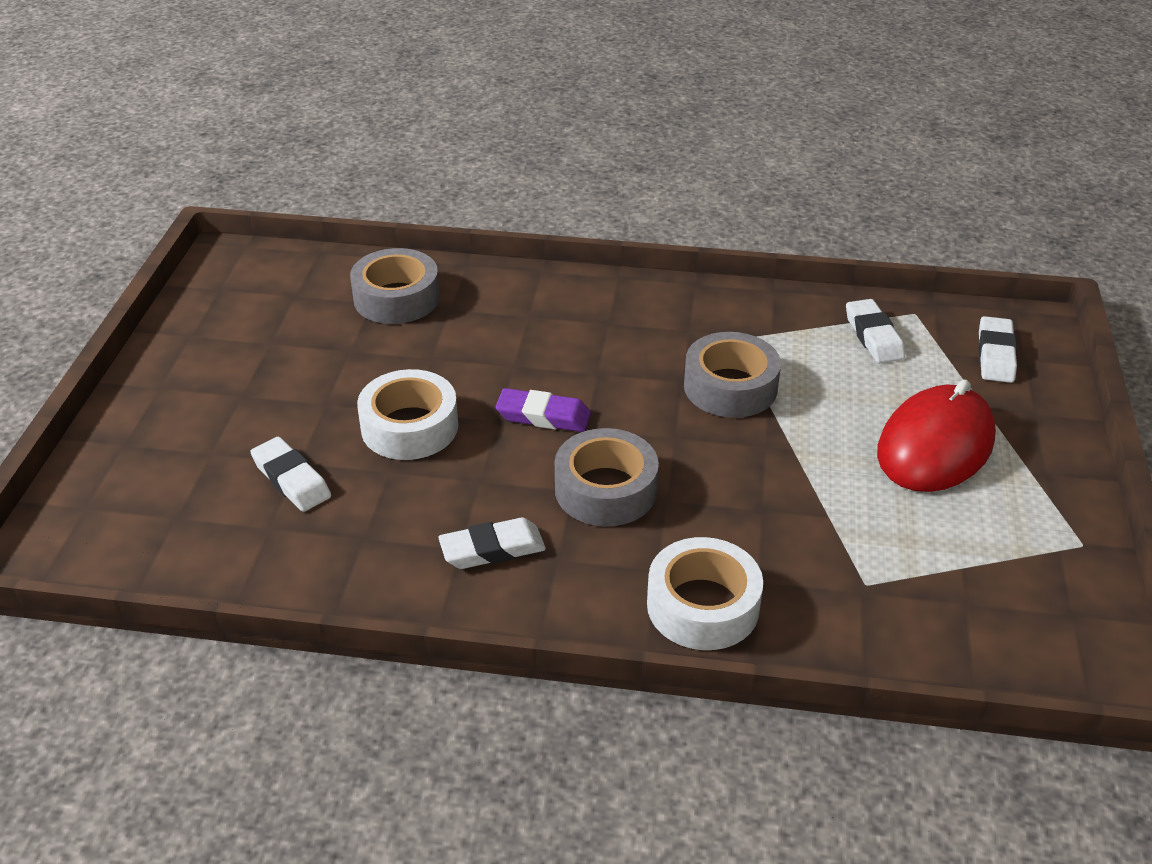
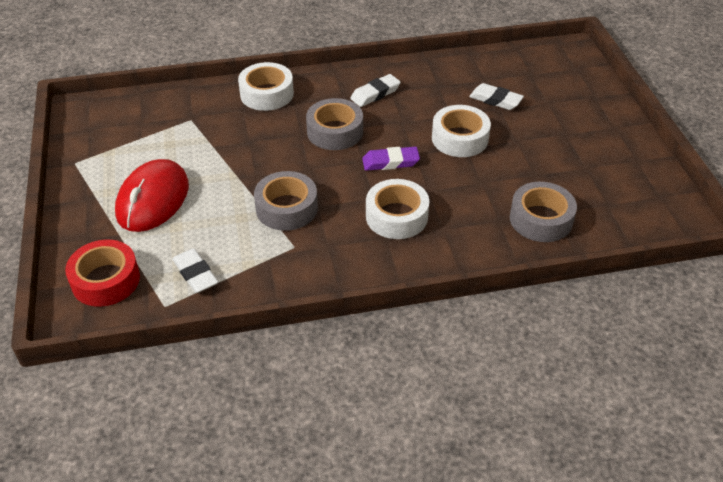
camera: 160 degrees right, 5 degrees up
white eraser [978,316,1017,383] -> red tape [65,239,140,307]
none -> white tape [366,179,429,239]

